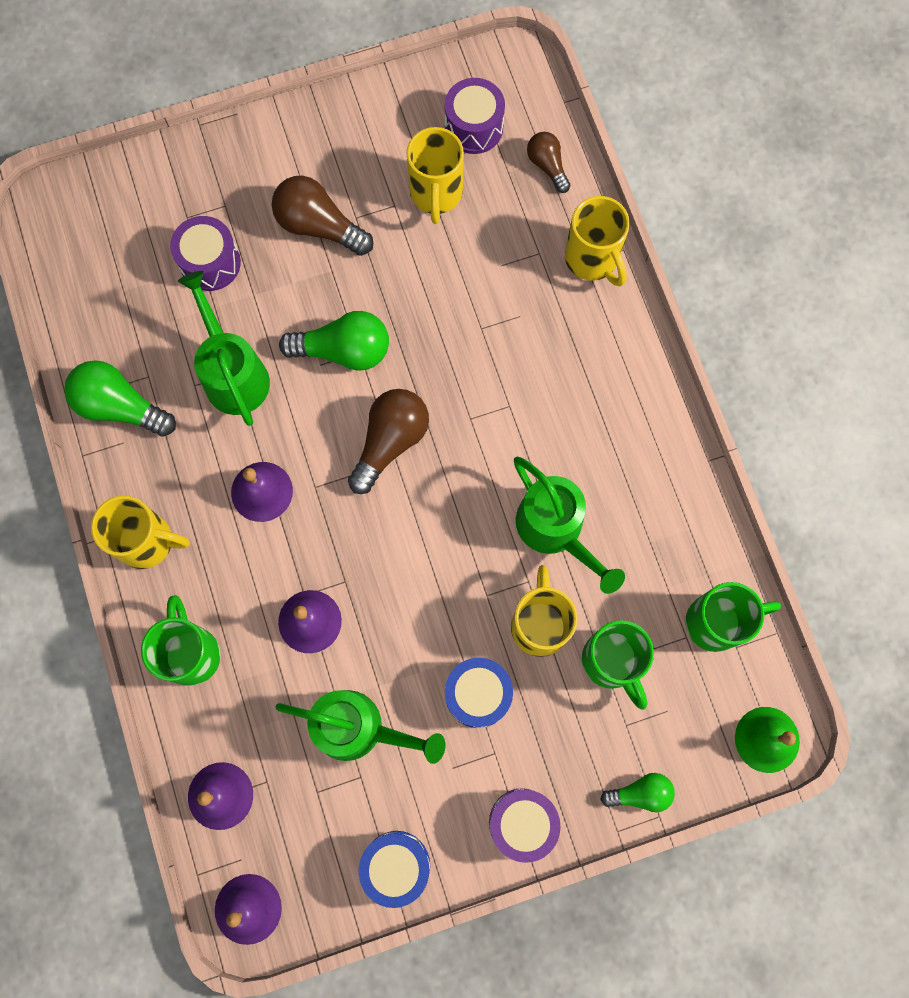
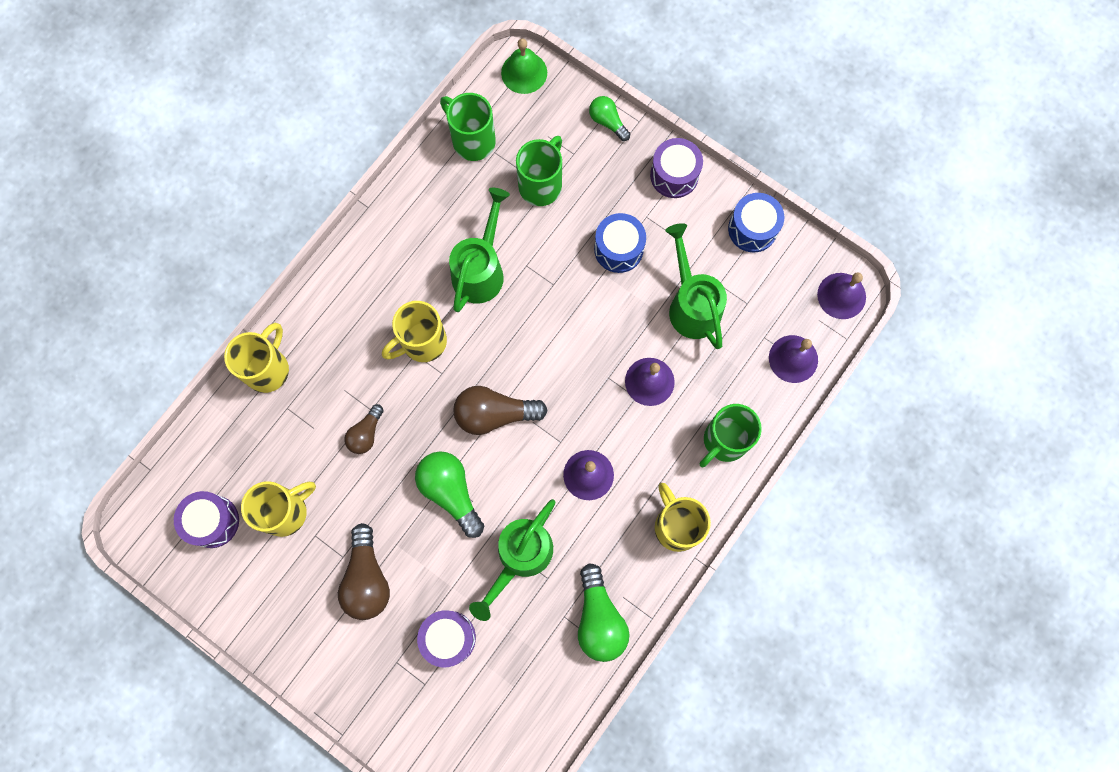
camera: 125 degrees left, 0 degrees up
yellow mug [511,565,578,657] -> yellow mug moved to [382,301,447,362]
brown light bulb [527,132,571,193] -> brown light bulb moved to [344,404,384,454]

